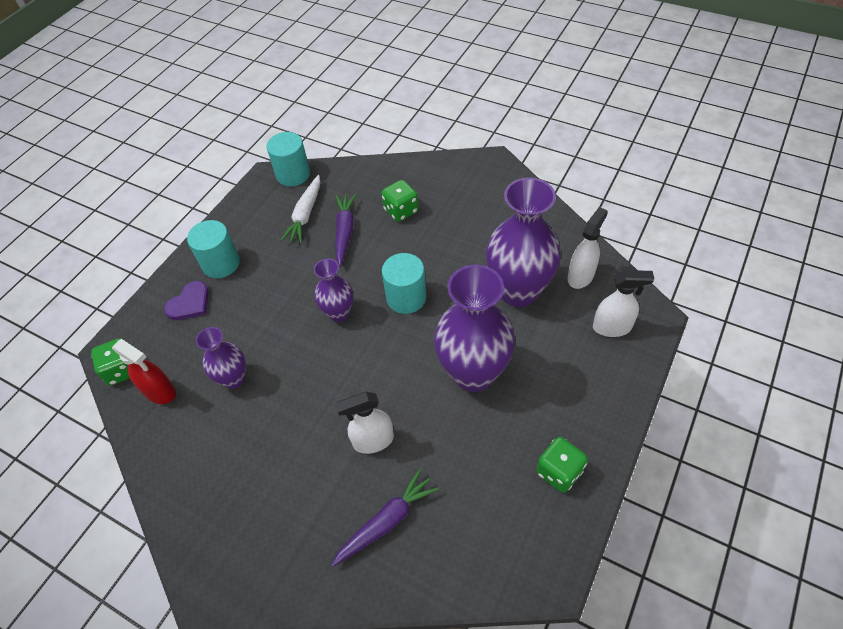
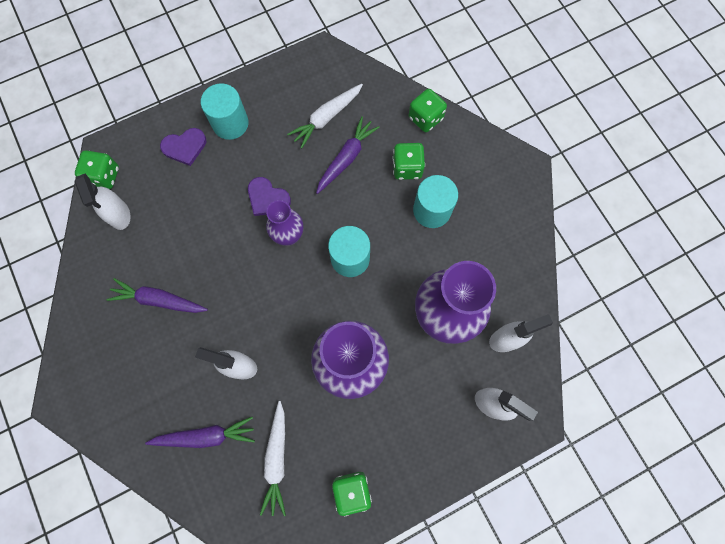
camera: 30 degrees right, 20 degrees up
red spray bottle [112,339,176,404] -> white spray bottle [75,174,131,230]
purple vase [196,327,246,389] -> none
turquoise cylinder [266,132,310,186] -> turquoise cylinder moved to [413,175,458,228]
none -> purple carrot [106,278,208,313]
none -> purple heart [248,177,291,216]
none -> white carrot [260,401,286,516]
none -> green dice [409,89,447,132]

